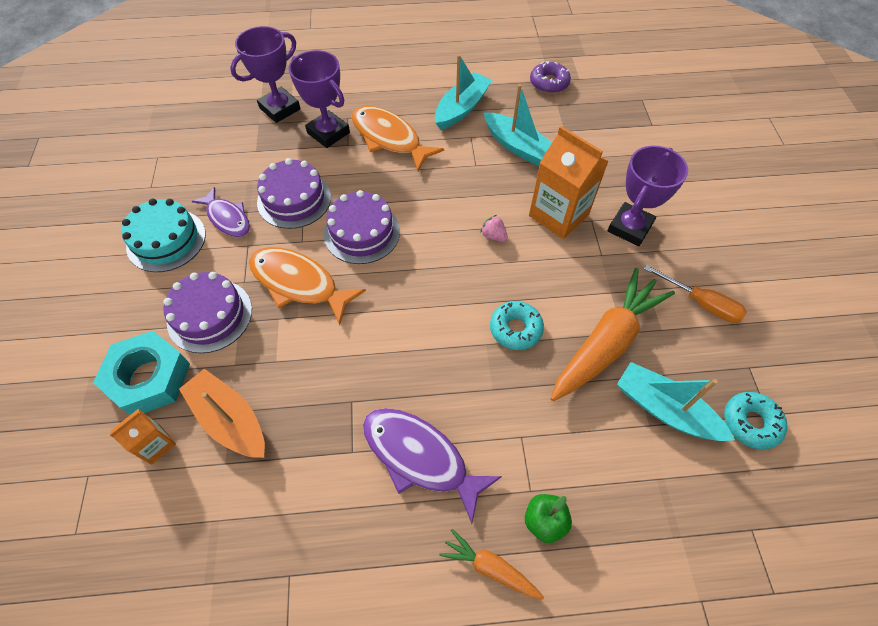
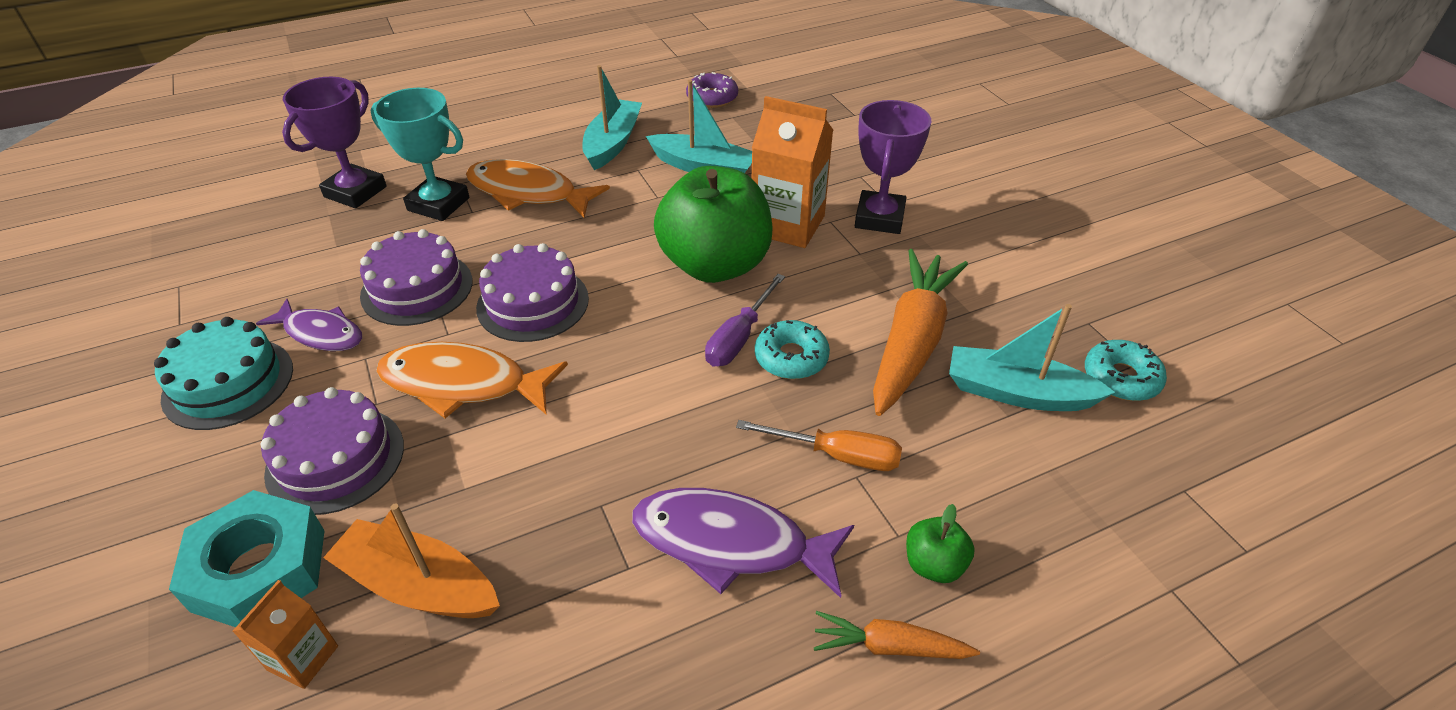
camera: 20 degrees left, 15 degrees down
purple trophy [288,50,350,148] -> turquoise trophy [371,88,469,221]
pink strawberry [480,215,508,242] -> green apple [654,166,773,283]
orange screwdriver [644,264,747,323] -> orange screwdriver moved to [736,420,902,471]
none -> purple screwdriver [705,274,785,367]

